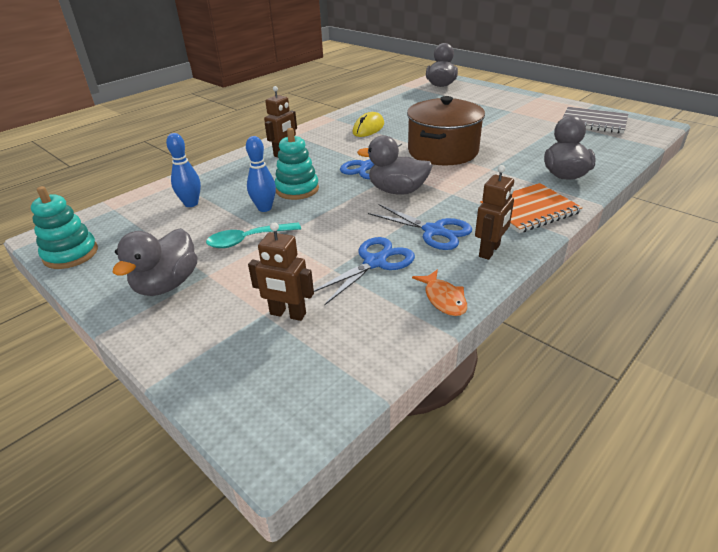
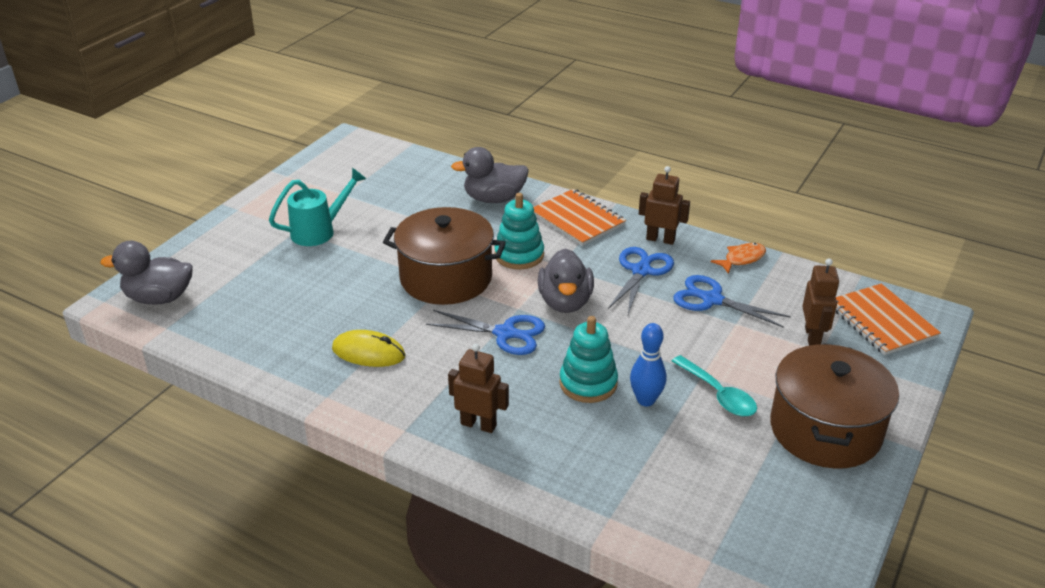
camera: 105 degrees left, 0 degrees up
turquoise stacking toy [31,186,98,269] -> turquoise stacking toy moved to [494,193,544,270]
grey duck [112,228,197,296] -> brown pot [770,343,899,469]
blue bowling pin [166,133,201,207] -> none
grey notebook [562,107,628,133] -> none
none -> turquoise watering can [269,168,366,246]
none -> orange notebook [836,283,941,355]

